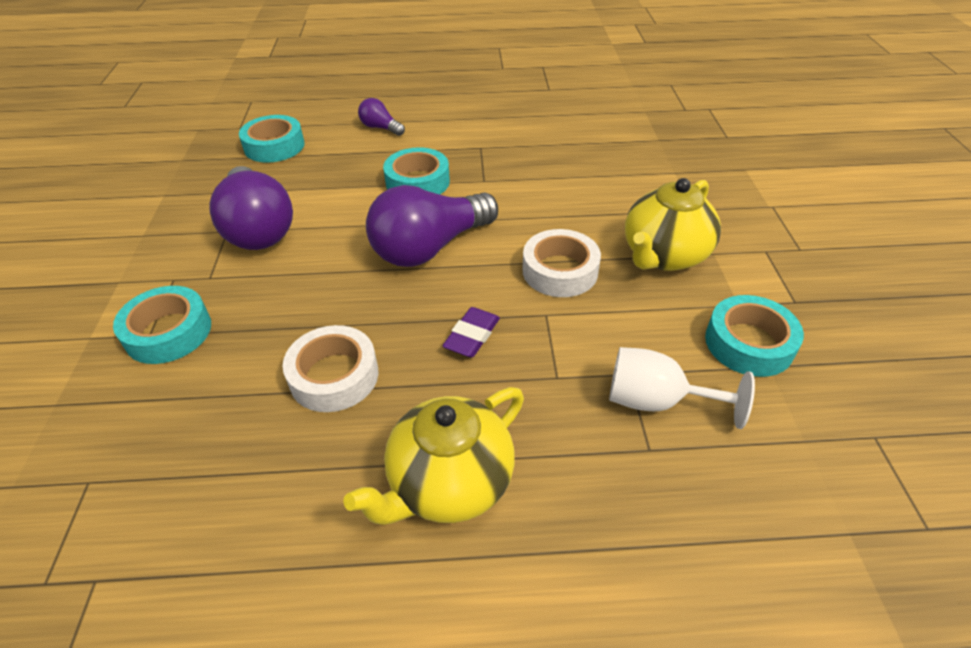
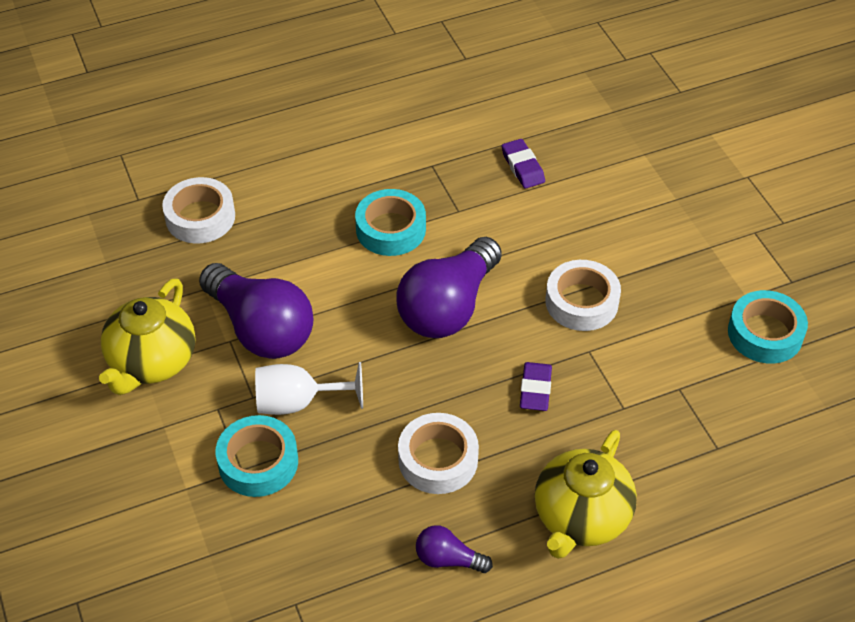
camera: 20 degrees left, 5 degrees up
turquoise tape [239,115,305,163] -> white tape [162,177,235,244]
purple light bulb [358,98,405,136] -> purple light bulb moved to [416,525,493,573]
white goblet [609,347,755,429] -> white goblet moved to [255,362,363,415]
yellow teapot [625,178,721,271] -> yellow teapot moved to [99,278,195,395]
none -> purple eraser [502,139,545,189]

